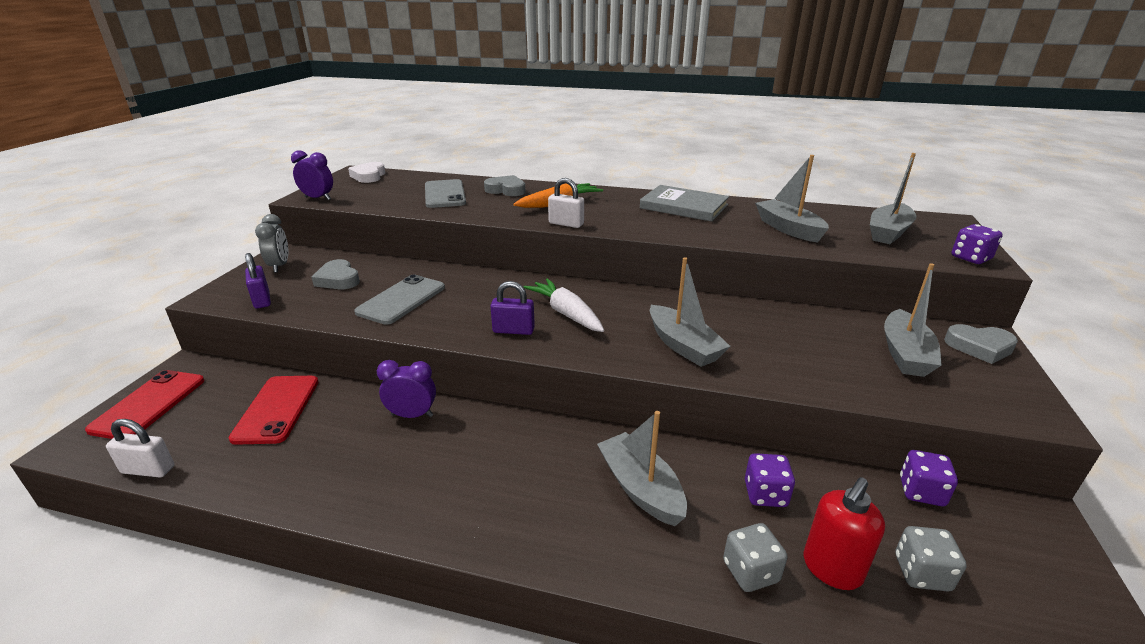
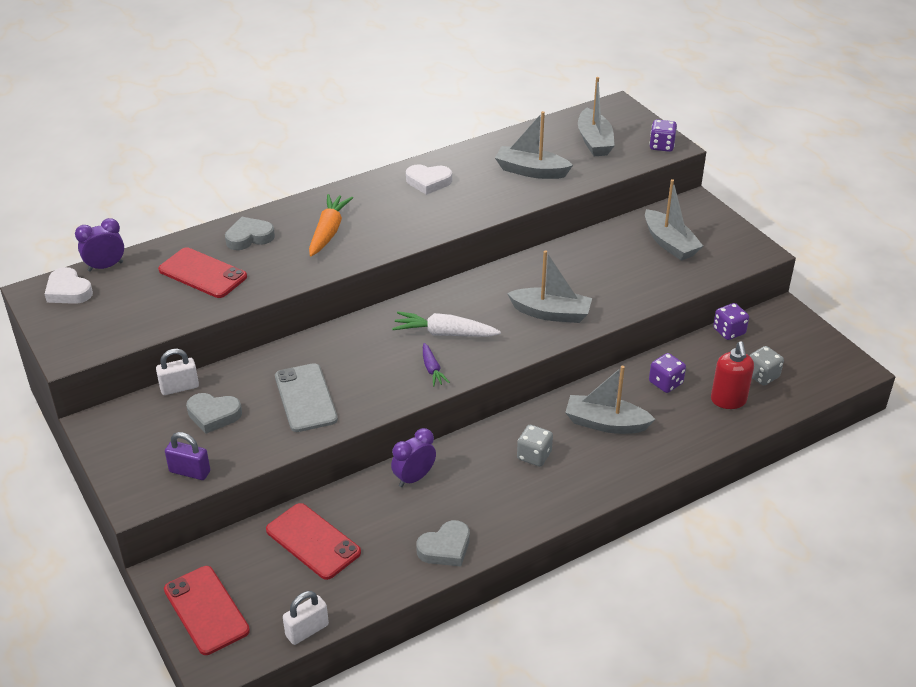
camera: 45 degrees left, 10 degrees up
grey clock [255,214,289,273] -> none
purple clock [291,150,333,200] -> purple clock moved to [75,218,124,272]
grey phone [425,179,466,208] -> red phone [158,247,247,298]
purple padlock [490,281,535,335] -> purple carrot [423,343,450,387]
white padlock [548,178,584,228] -> white padlock moved to [156,349,199,395]
grey book [640,185,729,222] -> white heart [406,164,452,195]
grey dice [723,523,787,592] -> grey dice moved to [517,425,553,467]
grey heart [944,324,1018,364] -> grey heart moved to [416,520,470,566]

